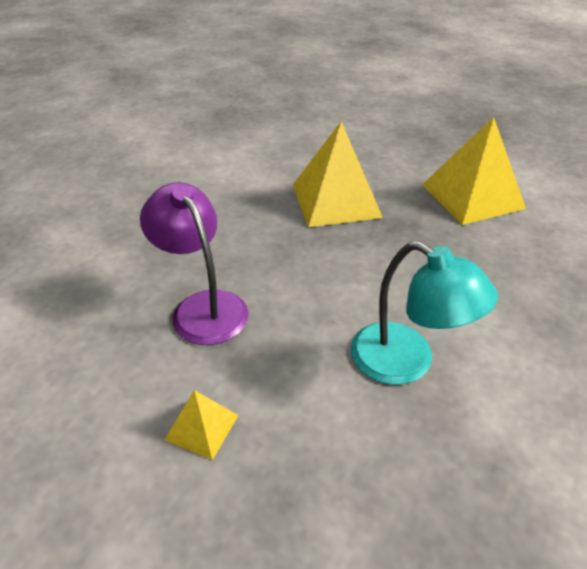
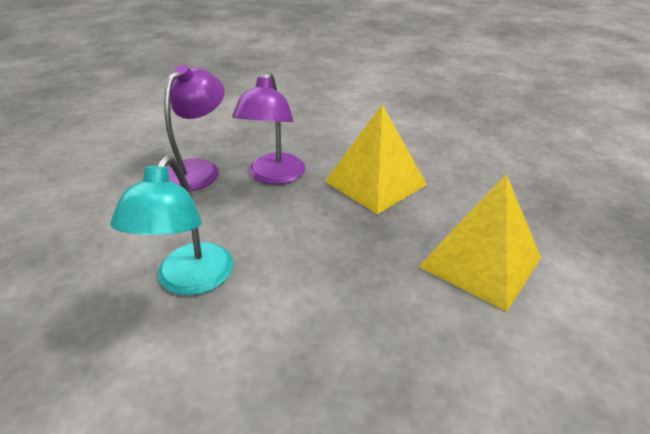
camera: 60 degrees right, 5 degrees down
yellow pyramid [165,390,239,460] -> none
none -> purple lamp [232,72,305,184]

